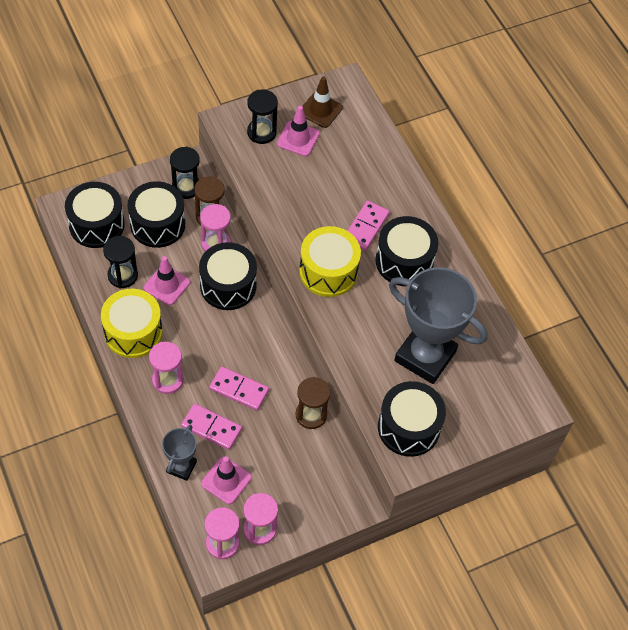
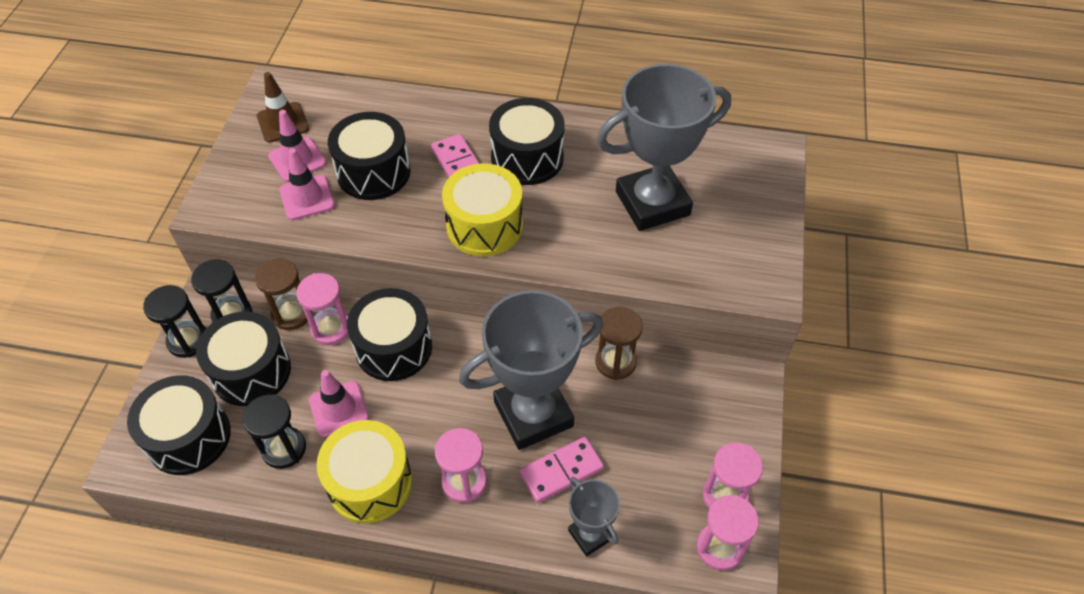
camera: 50 degrees left, 5 degrees down
pink traffic cone [201,456,252,504] -> pink traffic cone moved to [279,148,335,220]
pink domino [209,366,269,411] -> grey trophy [459,290,603,450]
black hourglass [247,90,278,144] -> black hourglass moved to [143,285,206,358]
black drum [378,381,446,457] -> black drum moved to [328,112,411,200]

